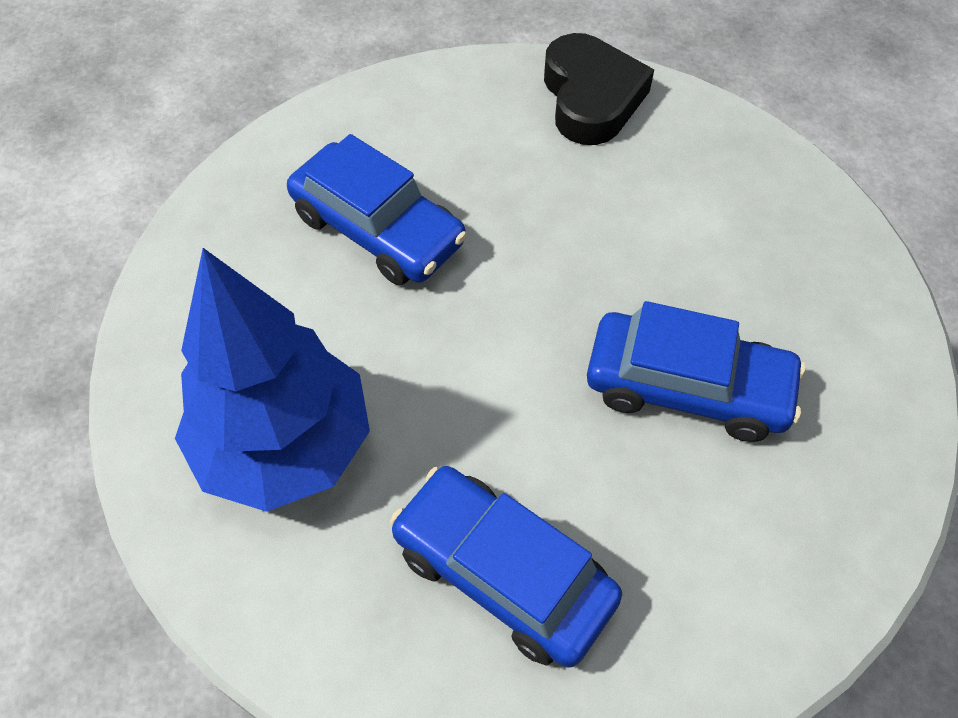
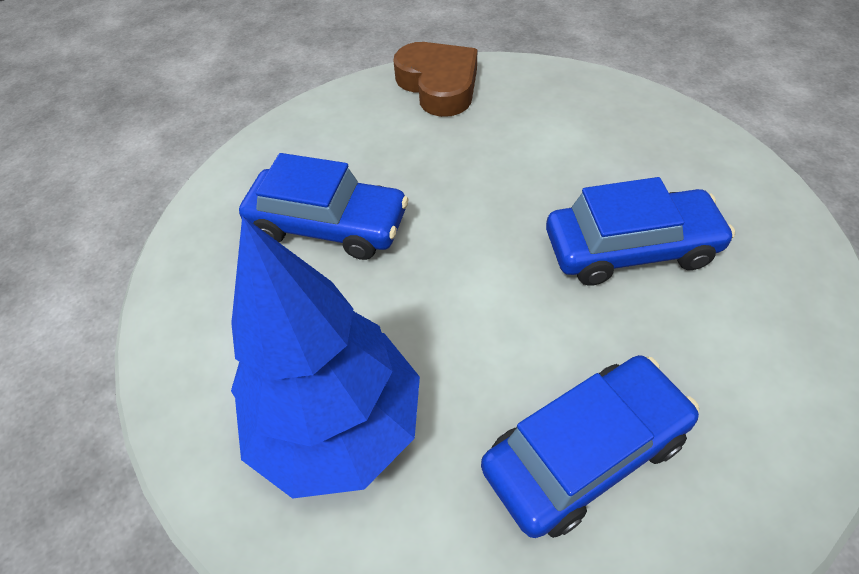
camera: 20 degrees left, 5 degrees down
blue car [390,466,622,667] -> blue car turned 135 degrees clockwise [481,355,699,538]
black heart [544,33,654,145] -> brown heart [393,42,477,117]

